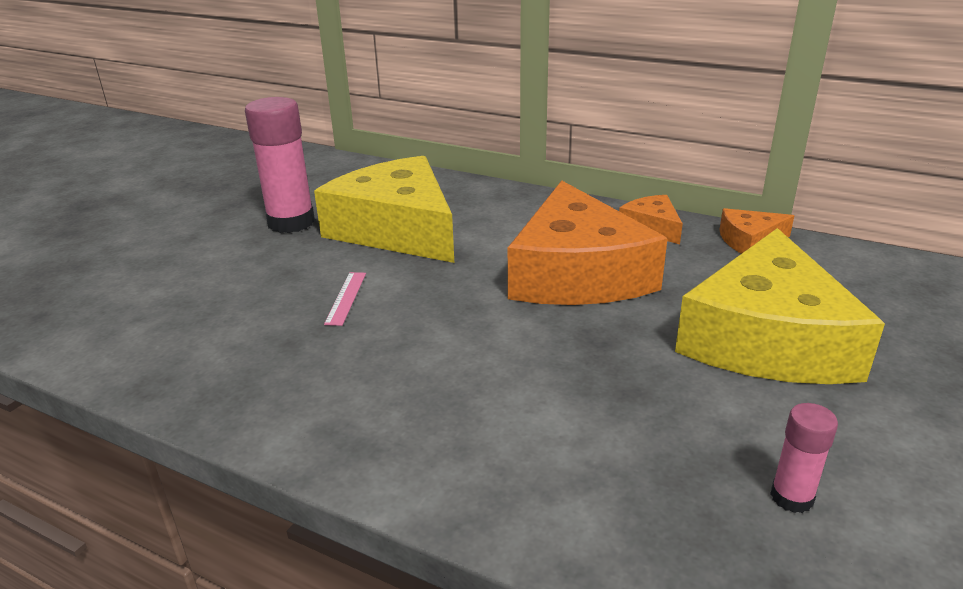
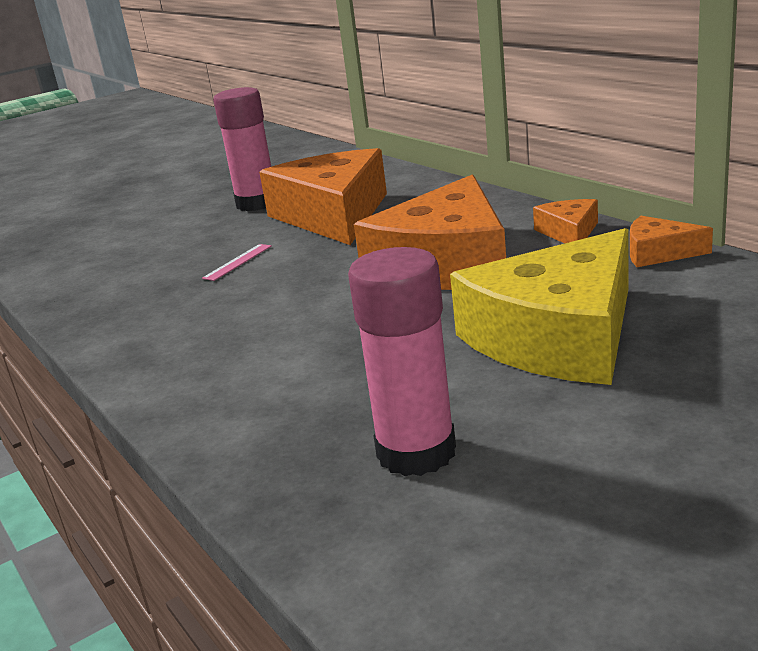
camera: 30 degrees right, 5 degrees down
yellow cheese [314,156,454,263] -> orange cheese [259,148,387,245]
pink glue stick [770,403,838,513] -> pink glue stick [348,247,456,476], size x2.01

